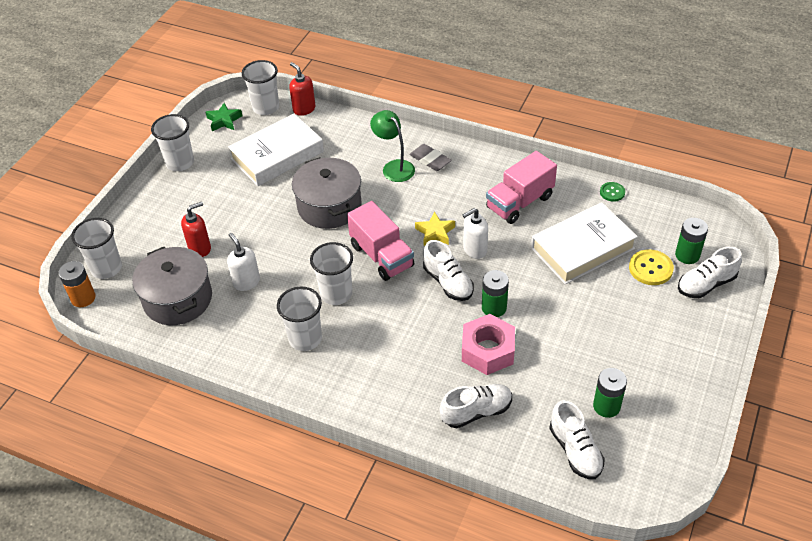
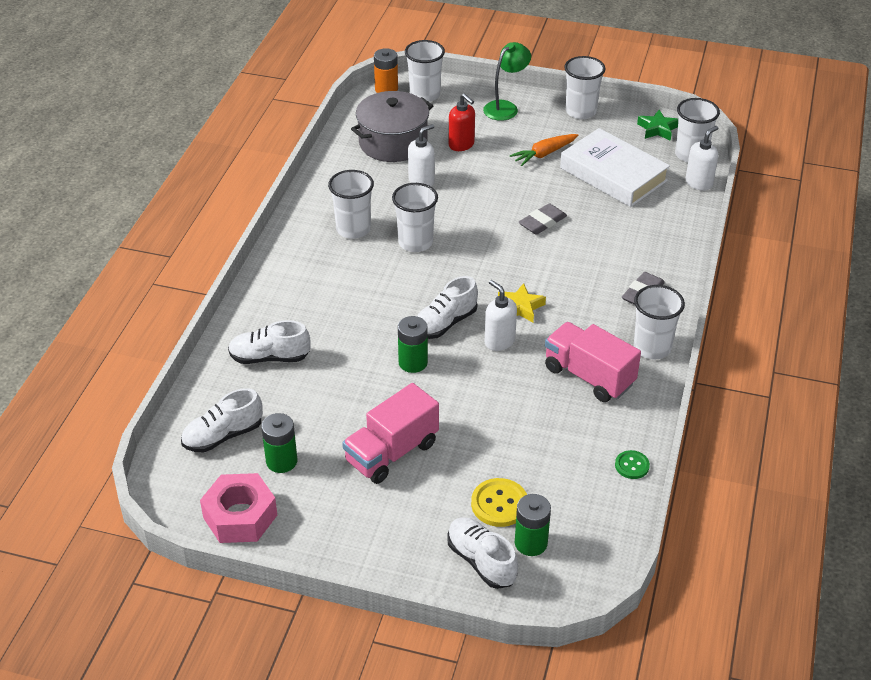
camera: 80 degrees right, 5 degrees down
red soap dispenser [289,62,315,116] -> white soap dispenser [686,126,718,191]
grey pot [292,157,362,229] -> grey eraser [519,203,567,235]
pink truck [347,201,414,281] -> pink truck moved to [342,383,439,484]
green lamp [370,110,415,182] -> green lamp moved to [483,42,531,121]
white shoe [439,384,512,428] -> white shoe turned 120 degrees clockwise [228,320,311,364]
pink nut [462,314,515,375] -> pink nut moved to [200,473,277,543]
white book [531,202,638,284] -> none
none -> orange carrot [510,134,578,166]
none -> white cup [634,285,685,359]

